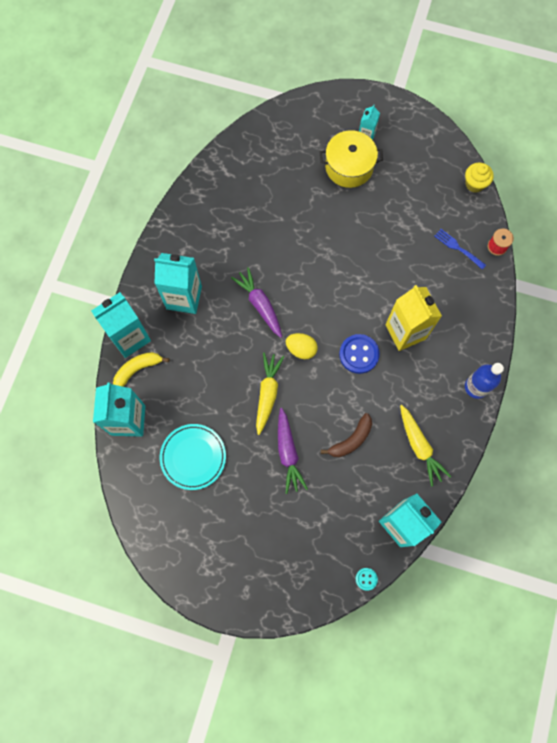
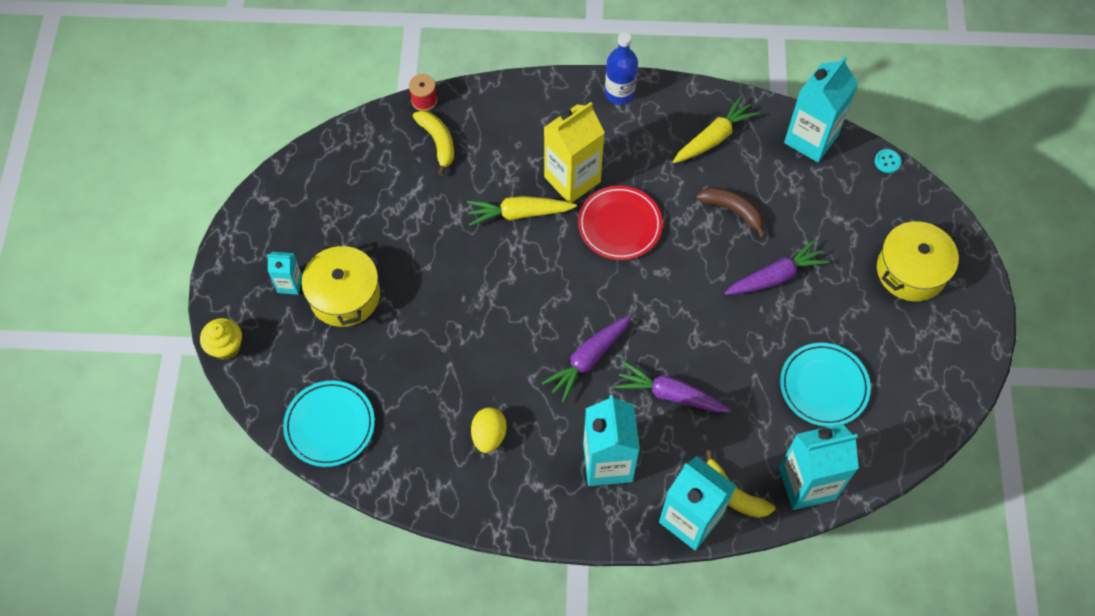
camera: 105 degrees left, 10 degrees down
yellow carrot [256,353,285,435] -> yellow carrot moved to [467,196,577,226]
yellow egg [286,333,318,359] -> yellow egg moved to [471,408,507,453]
blue button [339,334,380,374] -> red plate [578,185,663,260]
blue fork [434,229,486,270] -> yellow banana [413,110,454,175]
yellow cupcake [465,163,494,192] -> yellow cupcake moved to [200,318,242,360]
none -> turquoise plate [283,381,375,467]
none -> purple carrot [615,361,731,412]
none -> yellow pot [877,221,959,301]

